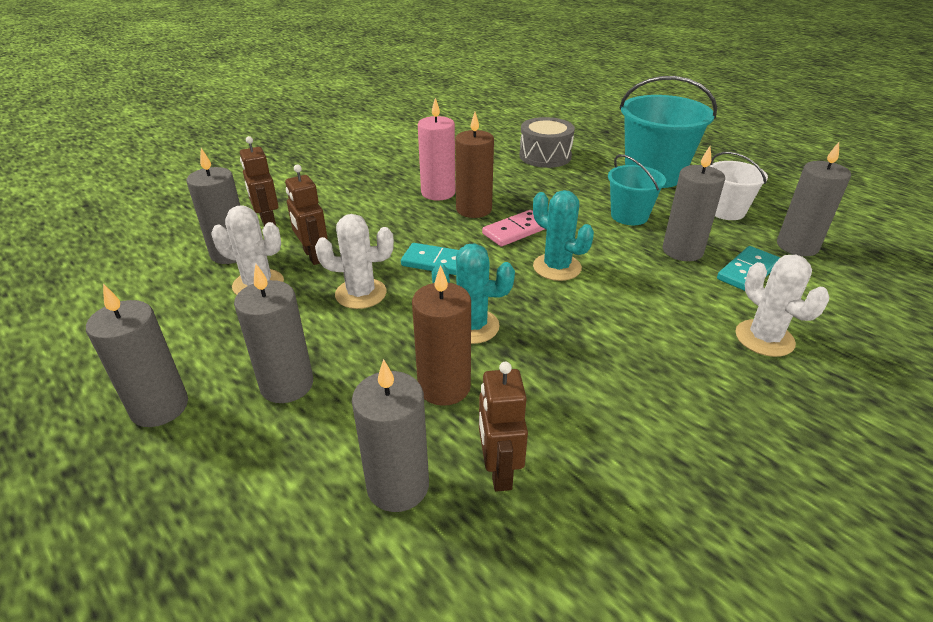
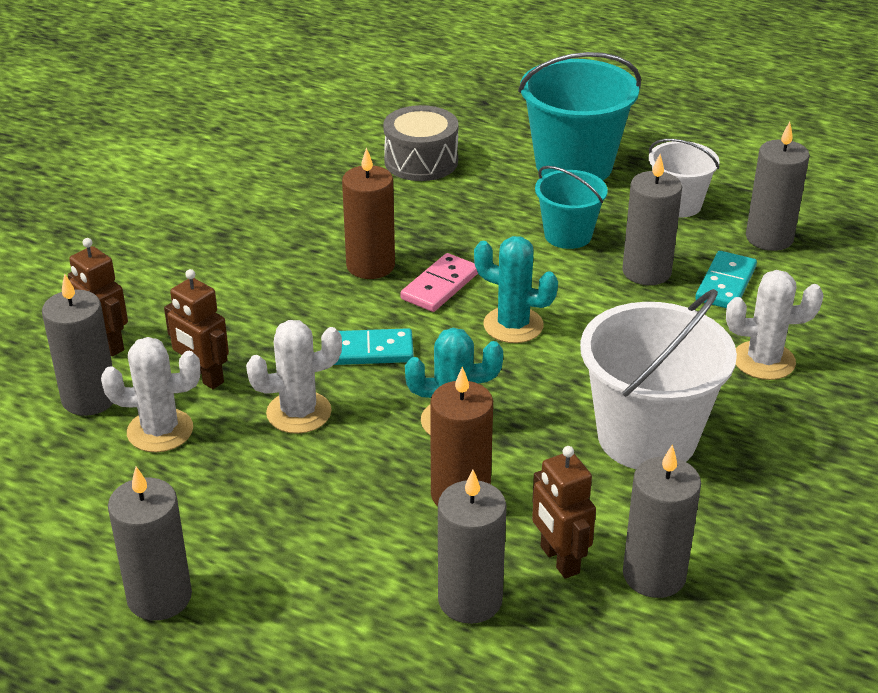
camera: 20 degrees left, 0 degrees up
grey candle [234,263,313,403] -> grey candle moved to [623,445,701,598]
pink candle [418,98,455,200] -> none
white cactus [735,255,829,357] -> white cactus turned 45 degrees counterclockwise [726,270,824,380]
none -> white bucket [580,289,737,469]

